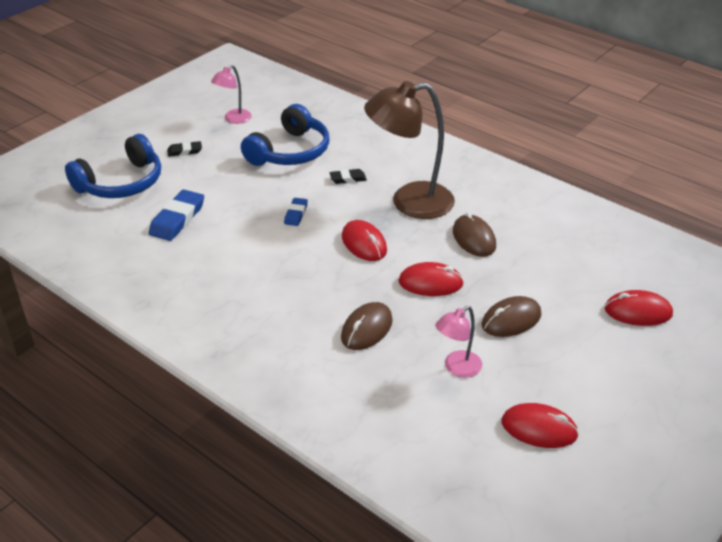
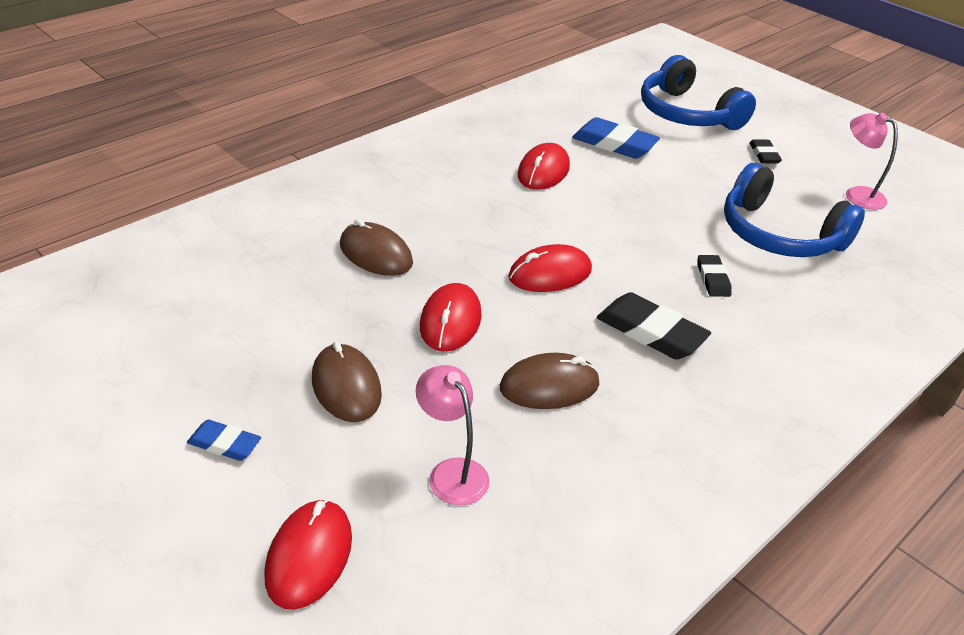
camera: 95 degrees right, 0 degrees up
blue eraser [284,198,308,226] -> blue eraser moved to [187,420,261,461]
brown lamp [364,81,455,219] -> black eraser [597,292,711,360]
pink lamp [435,306,482,378] -> pink lamp moved to [416,365,490,505]
red mouse [501,403,579,448] -> red mouse moved to [517,143,570,190]

